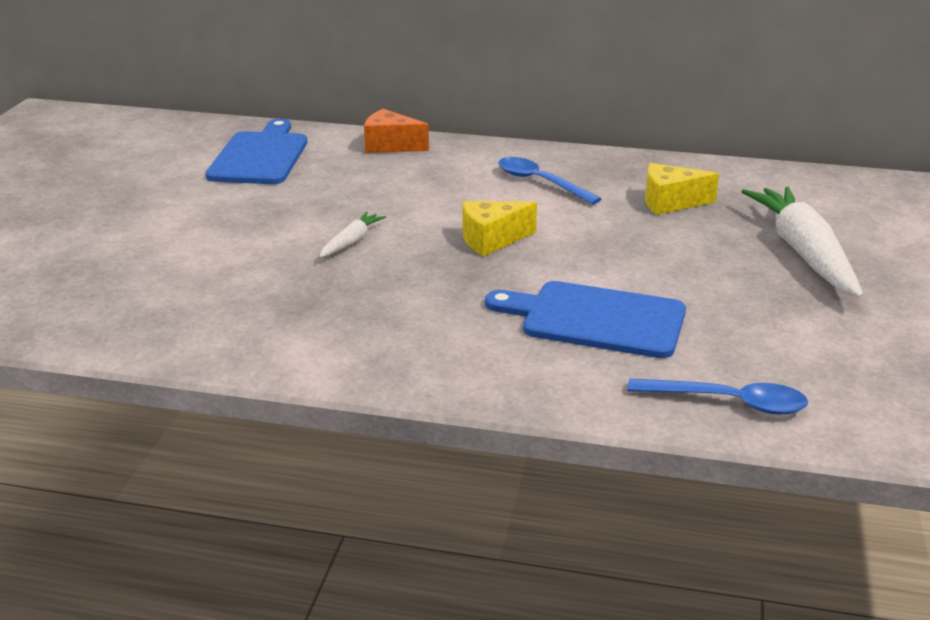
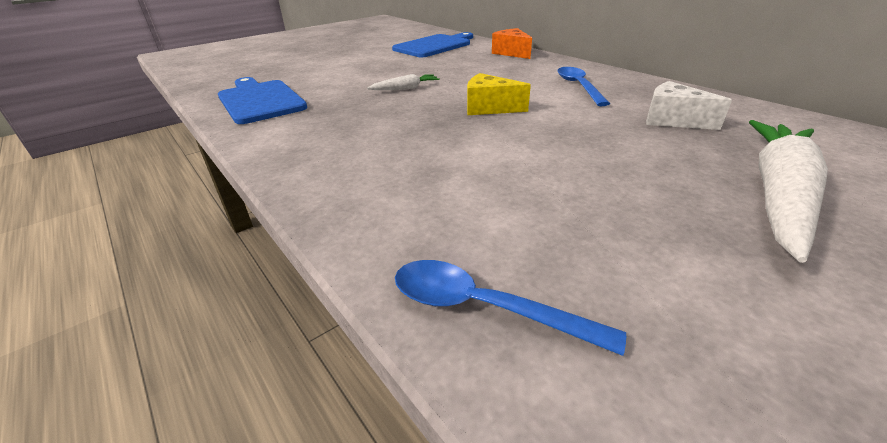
camera: 40 degrees right, 5 degrees up
blue cutting board [485,281,686,358] -> blue cutting board moved to [218,77,307,124]
blue spoon [627,378,808,414] -> blue spoon turned 150 degrees clockwise [395,260,626,356]
yellow cheese [645,163,719,215] -> white cheese [646,81,732,130]

